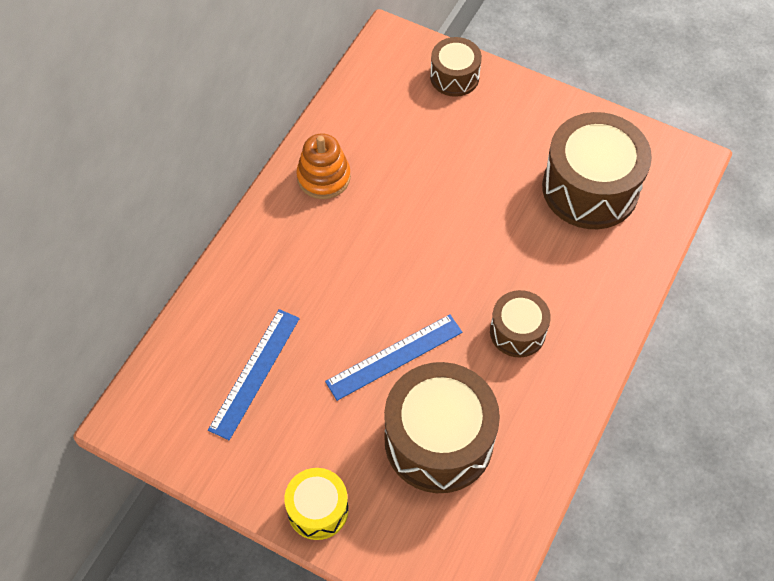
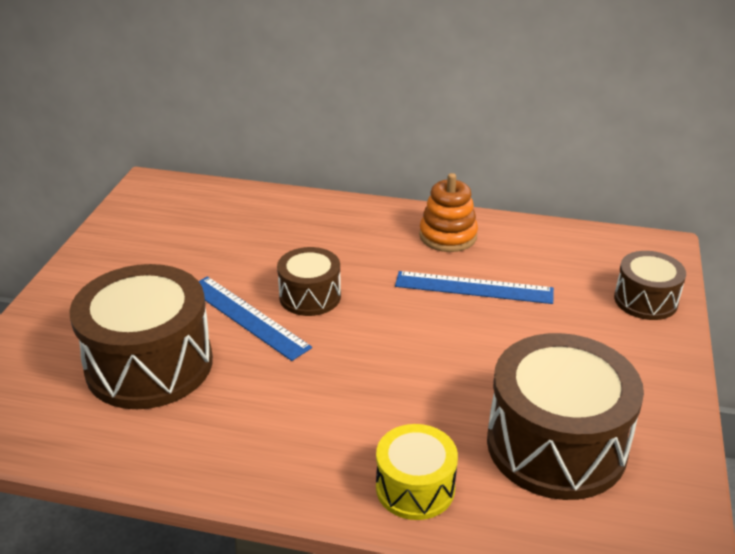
camera: 75 degrees right, 25 degrees down
blue ruler [208,309,300,440] -> blue ruler moved to [395,271,554,304]
yellow drum [284,468,349,540] -> yellow drum moved to [376,424,458,520]
brown drum [490,290,551,357] -> brown drum moved to [277,247,341,316]

